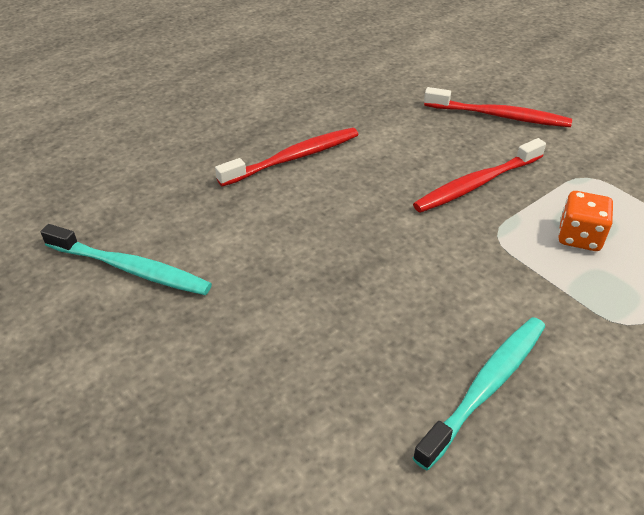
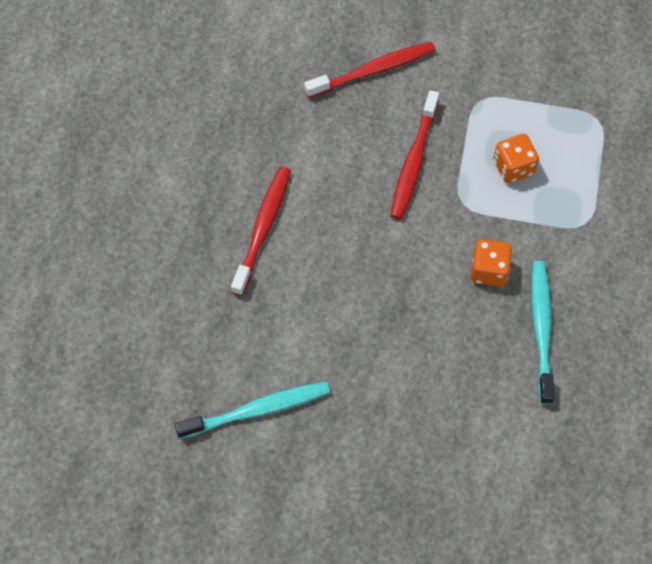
camera: 40 degrees left, 20 degrees up
none -> orange dice [471,239,512,287]

